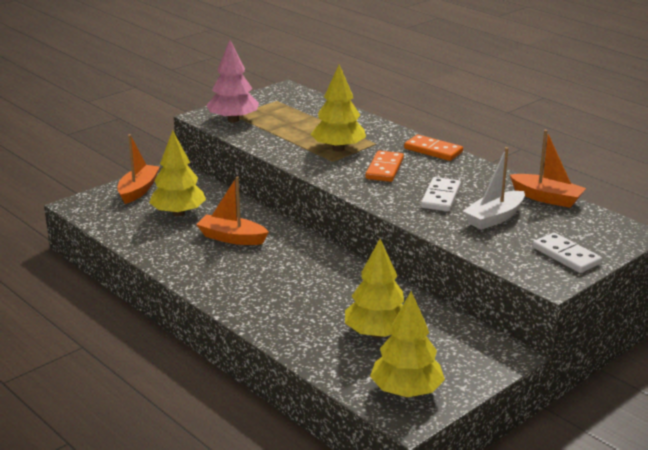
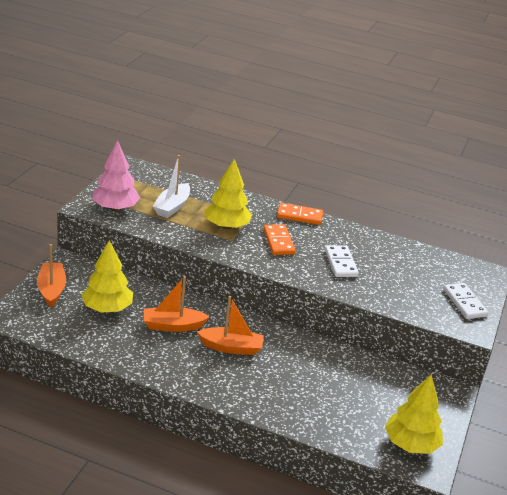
camera: 30 degrees left, 5 degrees up
yellow tree [345,239,404,338] -> none
white boat [463,147,525,230] -> white boat moved to [153,155,190,218]
orange boat [510,130,586,208] -> orange boat moved to [197,296,264,355]
white domino [533,233,602,273] -> white domino turned 45 degrees clockwise [444,283,489,319]

